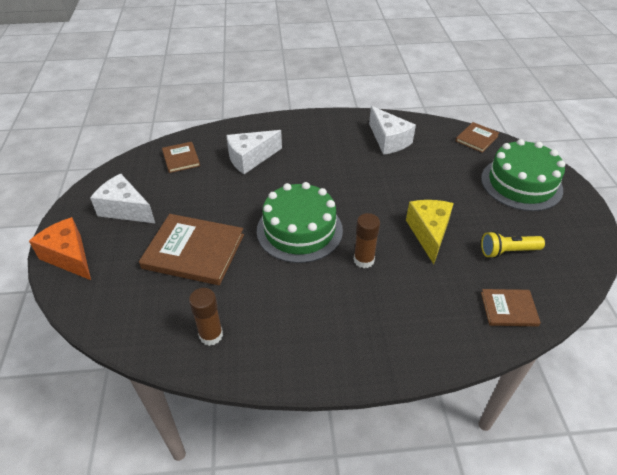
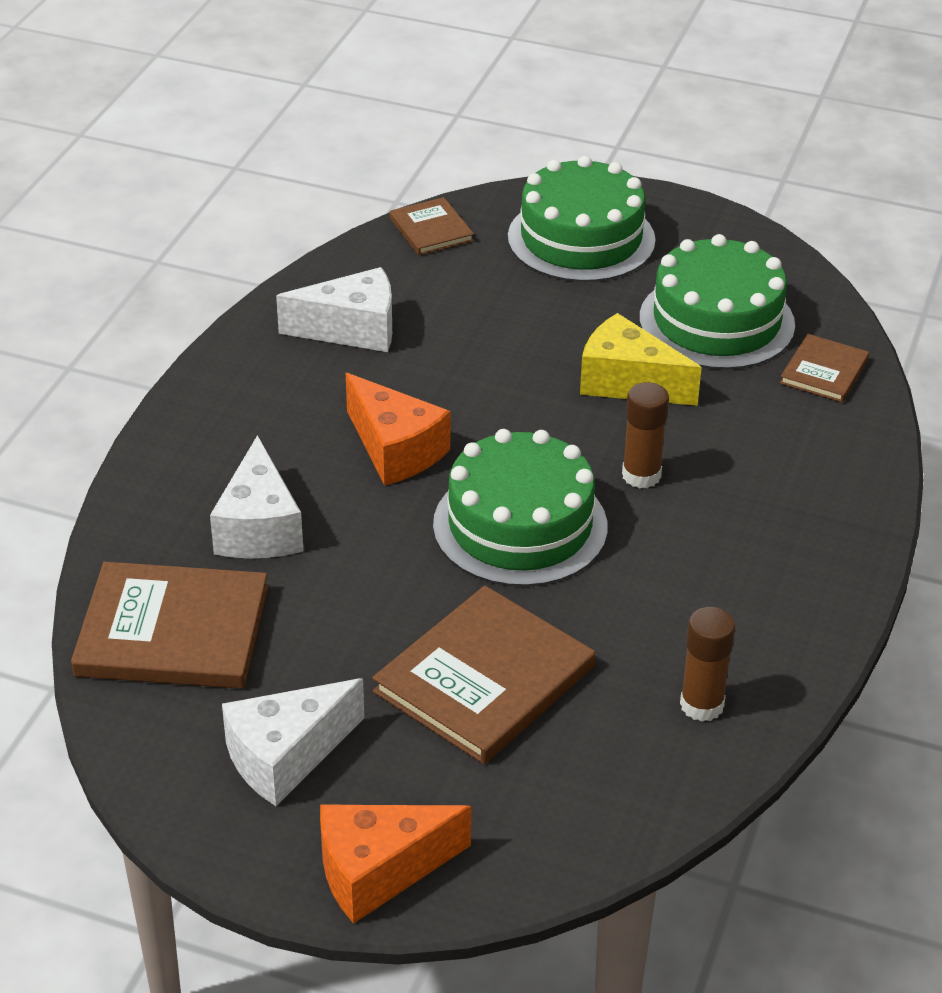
camera: 65 degrees left, 5 degrees down
brown book [162,142,200,173] -> brown book [71,562,268,689], size x1.87
yellow flashlight [481,231,545,258] -> green cake [640,234,795,370]
none -> orange cheese [346,373,450,486]

